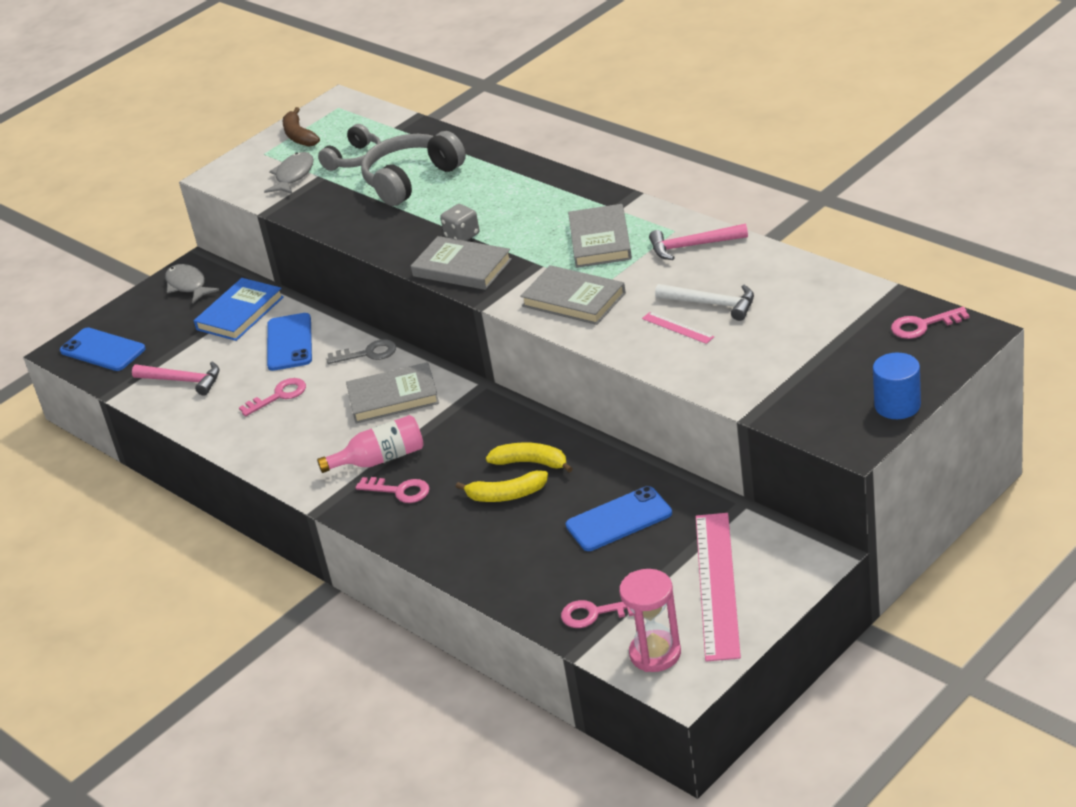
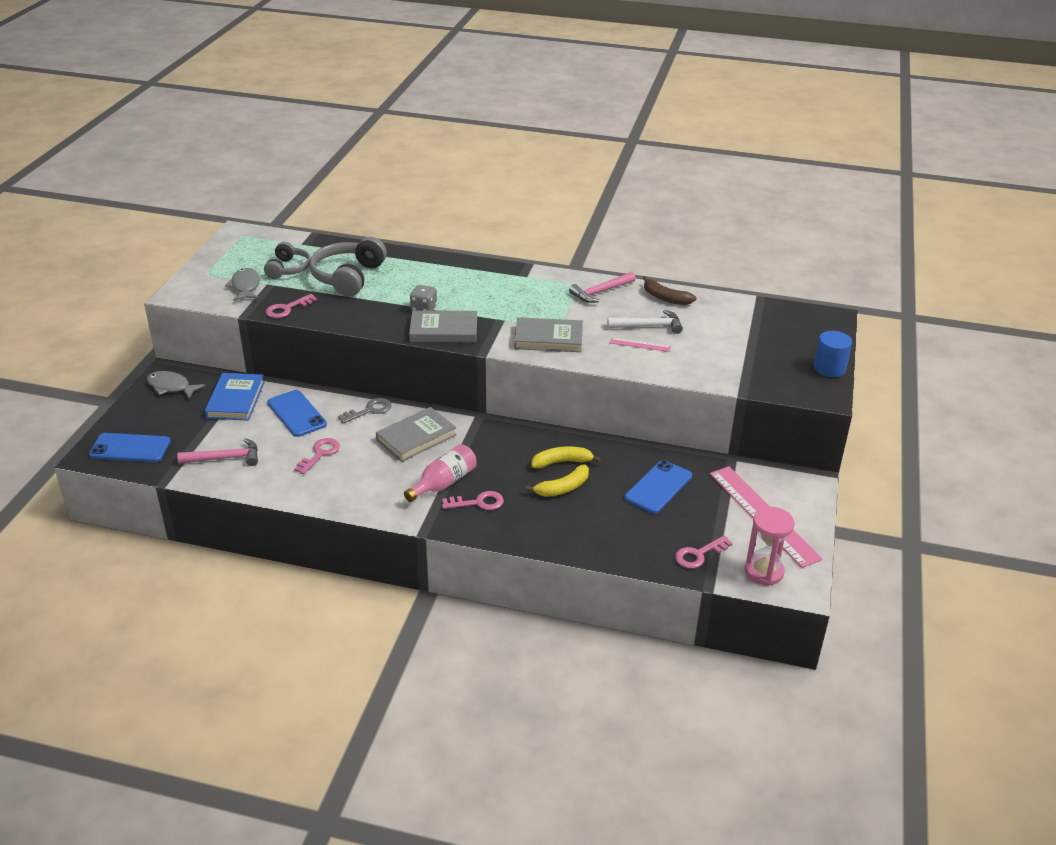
camera: 35 degrees left, 0 degrees up
brown banana [283,107,320,147] -> brown banana moved to [643,276,697,305]
grey book [568,204,632,268] -> none
pink key [891,307,970,339] -> pink key moved to [266,294,317,318]

